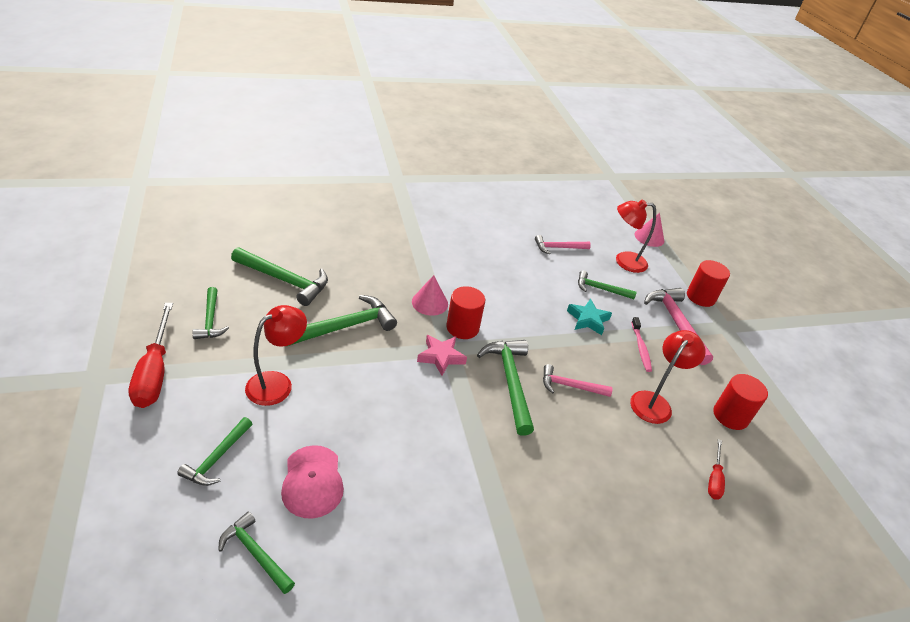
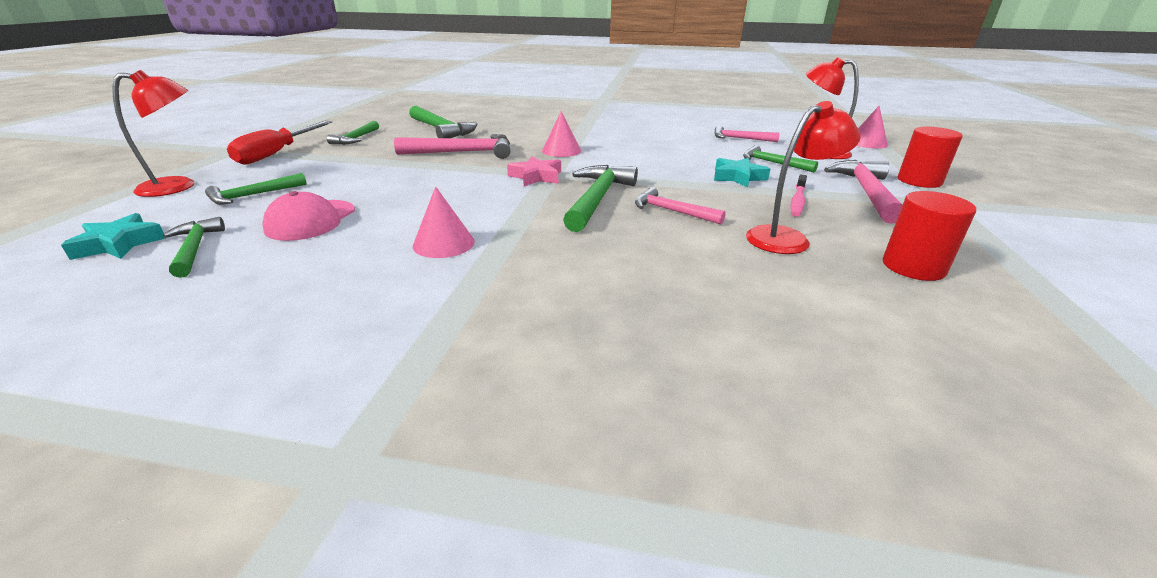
camera: 30 degrees right, 10 degrees down
red lamp [245,305,307,406] -> red lamp moved to [112,70,194,197]
green hammer [288,295,397,346] -> pink hammer [394,134,511,159]
red cylinder [446,286,485,339] -> none
red screwdriver [708,439,725,500] -> none
none -> turquoise star [61,213,166,260]
none -> pink cone [413,186,475,258]

